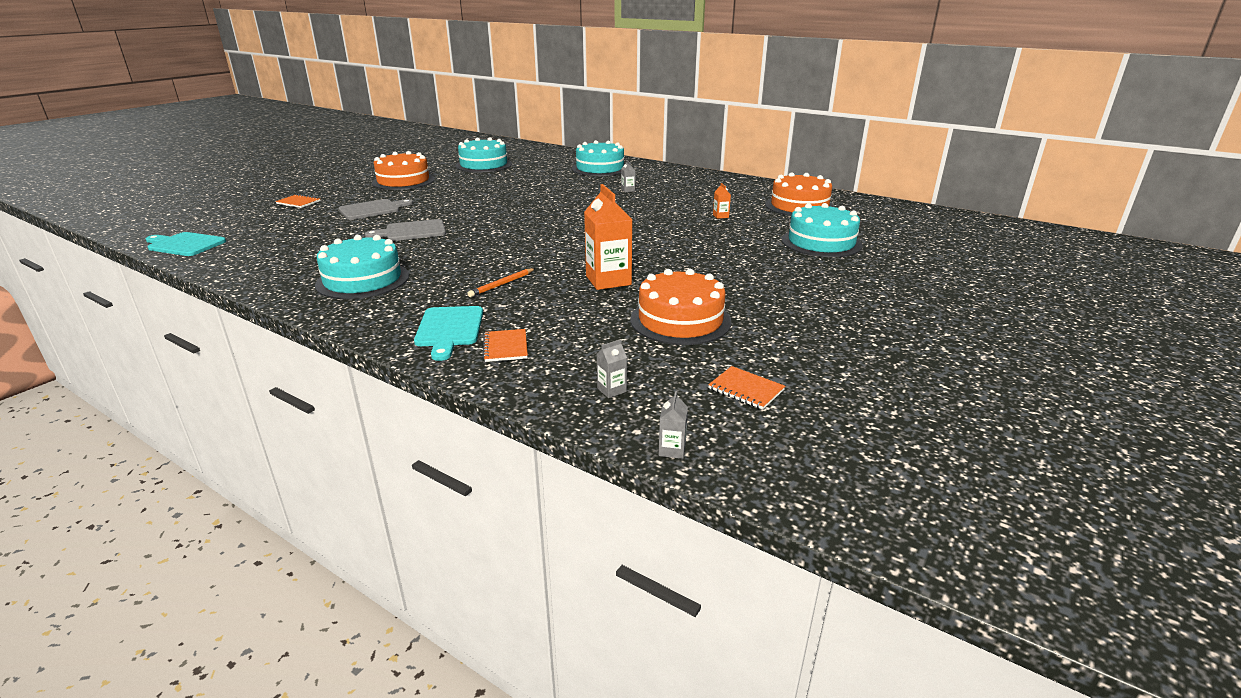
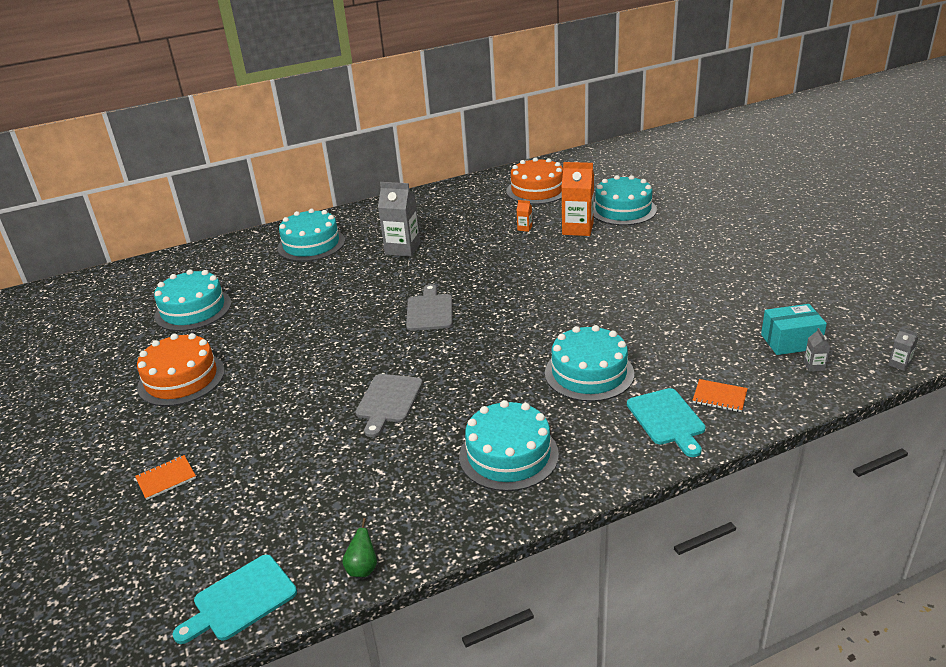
camera: 55 degrees left, 5 degrees up
grey cutting board [339,199,413,220] -> grey cutting board moved to [406,284,453,331]
turquoise cutting board [414,306,483,361] -> turquoise cutting board turned 45 degrees clockwise [627,388,706,457]
orange pencil [467,268,535,297] -> turquoise cake [545,325,634,402]
orange carton [584,184,632,290] -> orange carton moved to [562,162,594,236]
grey carton [621,160,636,192] -> grey carton [378,182,420,257], size x2.29
orange cake [630,269,732,345] -> none
orange notebook [708,366,785,410] -> none
none -> green pear [342,518,377,577]
none -> turquoise box [761,304,827,355]

